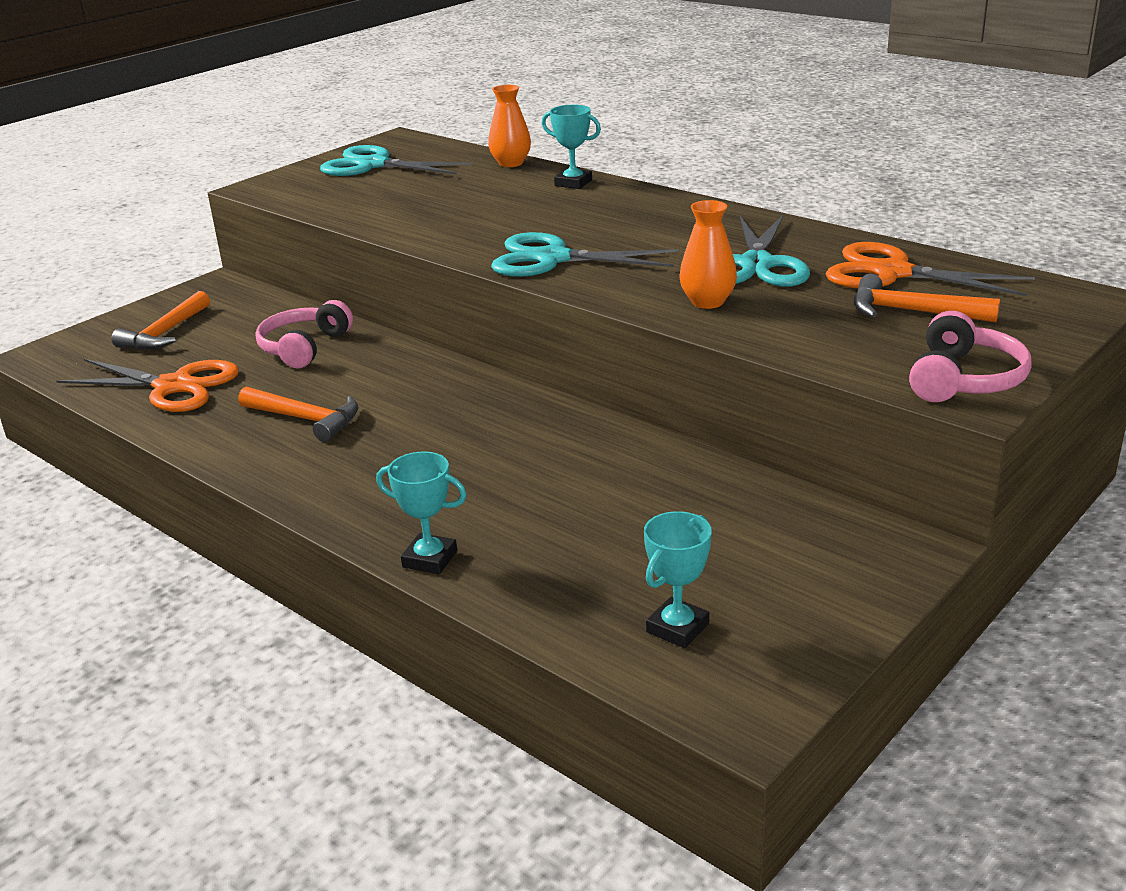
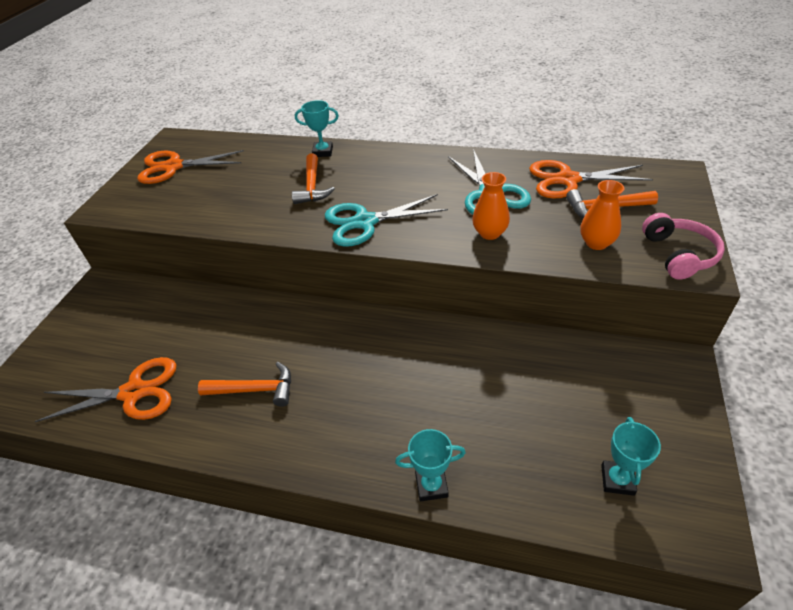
camera: 25 degrees left, 15 degrees up
orange hammer [112,291,210,350] -> orange hammer moved to [292,153,335,204]
pink headphones [255,300,353,368] -> none
turquoise scissors [320,145,473,176] -> orange scissors [137,150,244,184]
orange vase [488,85,531,167] -> orange vase moved to [581,180,624,250]

